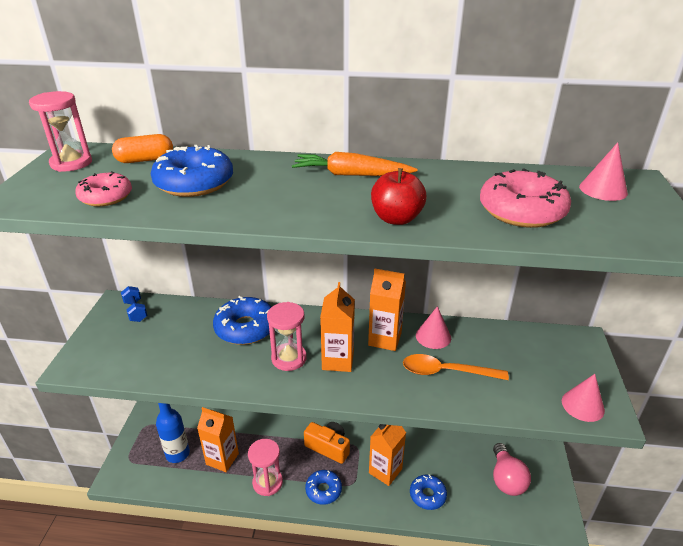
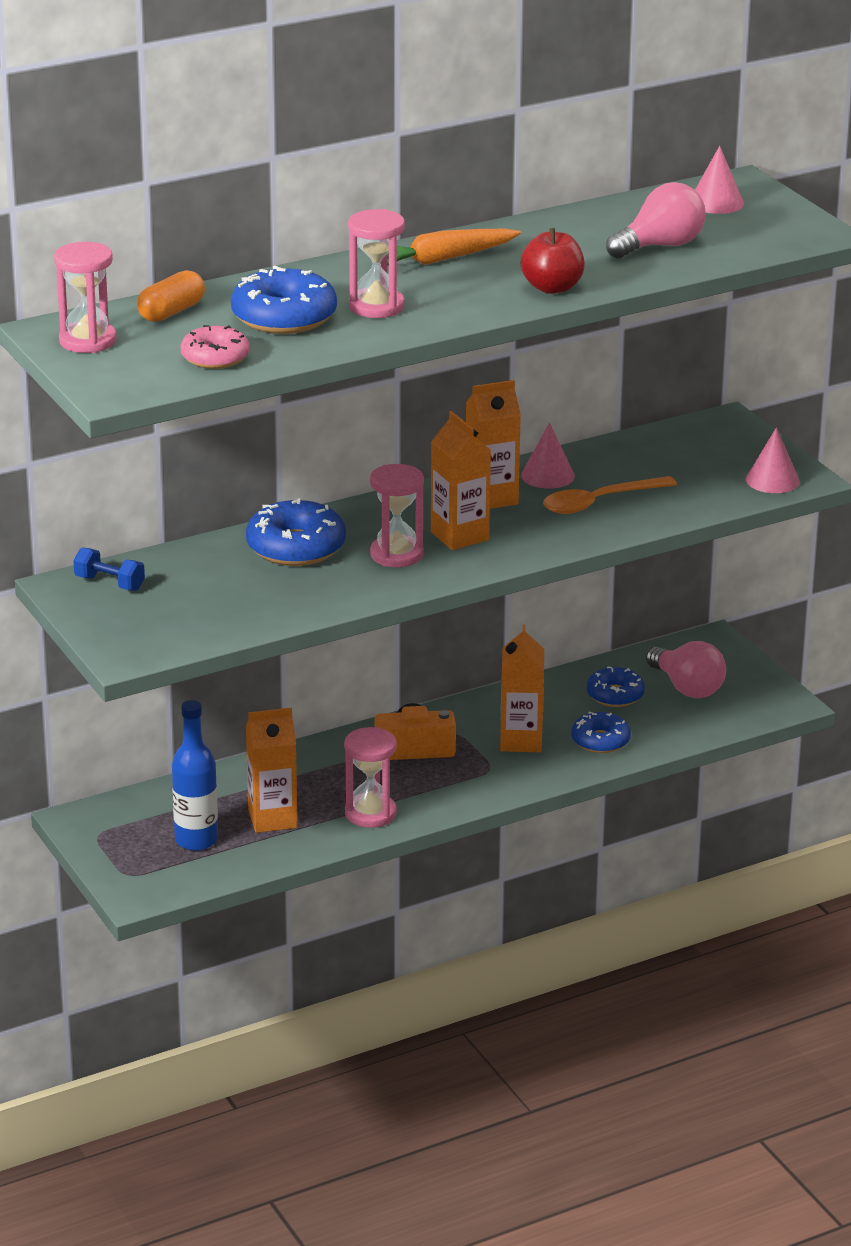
camera: 35 degrees left, 5 degrees down
blue donut [305,470,342,505] -> blue donut moved to [587,666,645,707]
pink donut [480,168,571,228] -> pink light bulb [606,182,705,259]
none -> pink hourglass [348,209,405,318]

